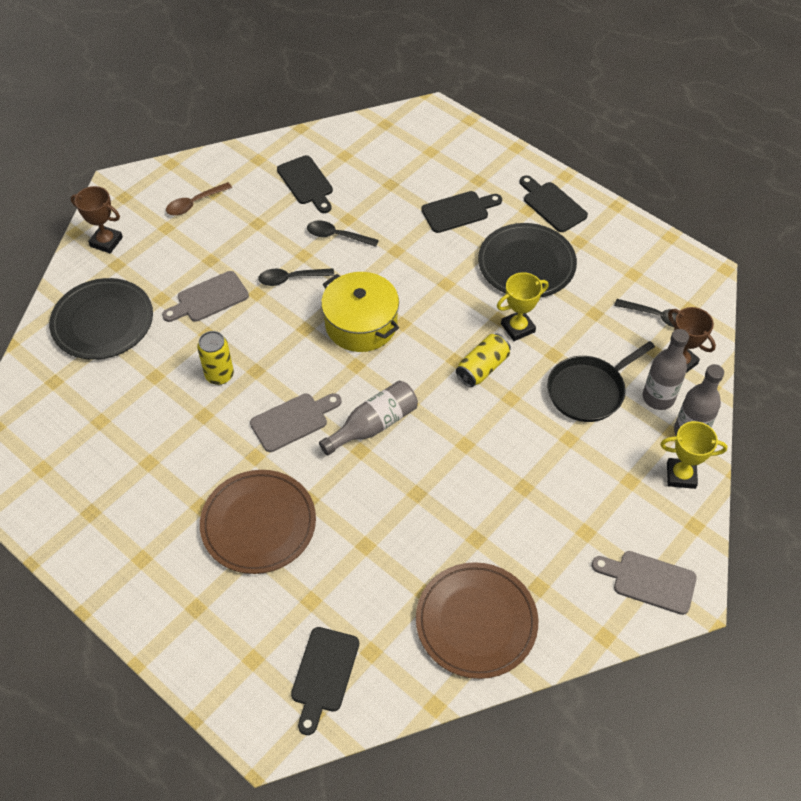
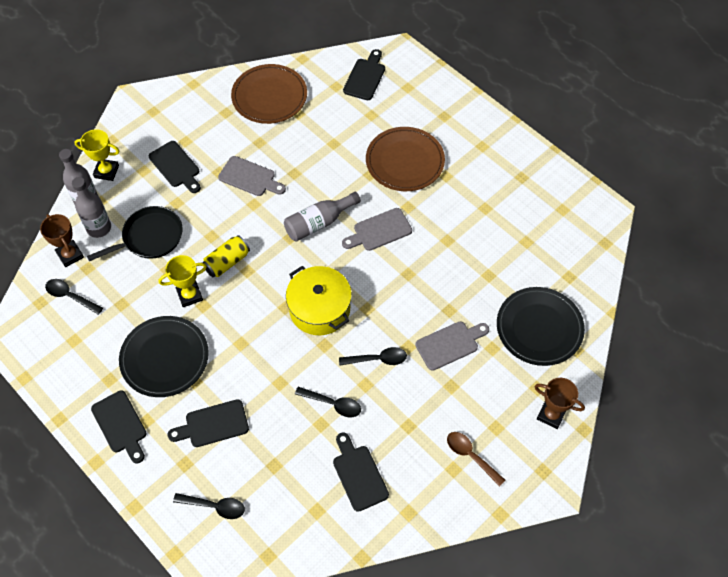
camera: 175 degrees left, 5 degrees up
brown spoon [166,182,232,216] -> brown spoon turned 105 degrees counterclockwise [447,432,505,487]
yellow can [197,331,234,385] -> none
grey cutting board [592,551,697,615] -> grey cutting board moved to [218,156,286,196]
none -> black cutting board [149,141,201,193]
none -> black spoon [173,493,245,519]

